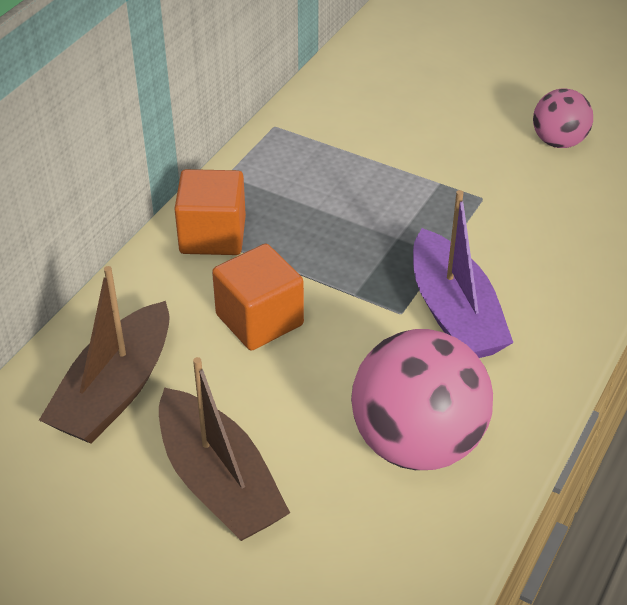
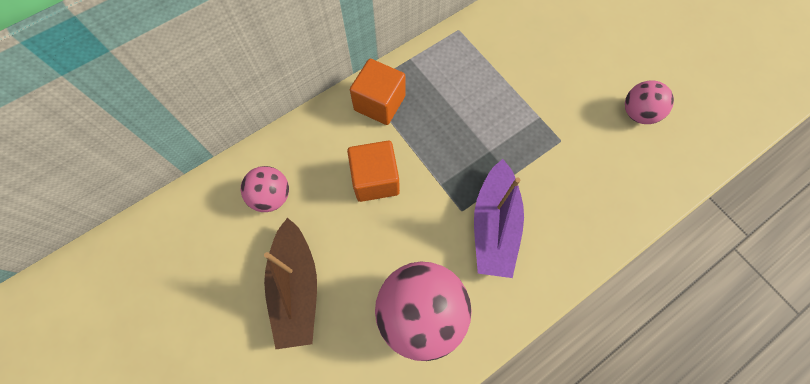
camera: 25 degrees right, 25 degrees up
brown boat [39,266,170,444] -> pink ball [241,166,289,212]

